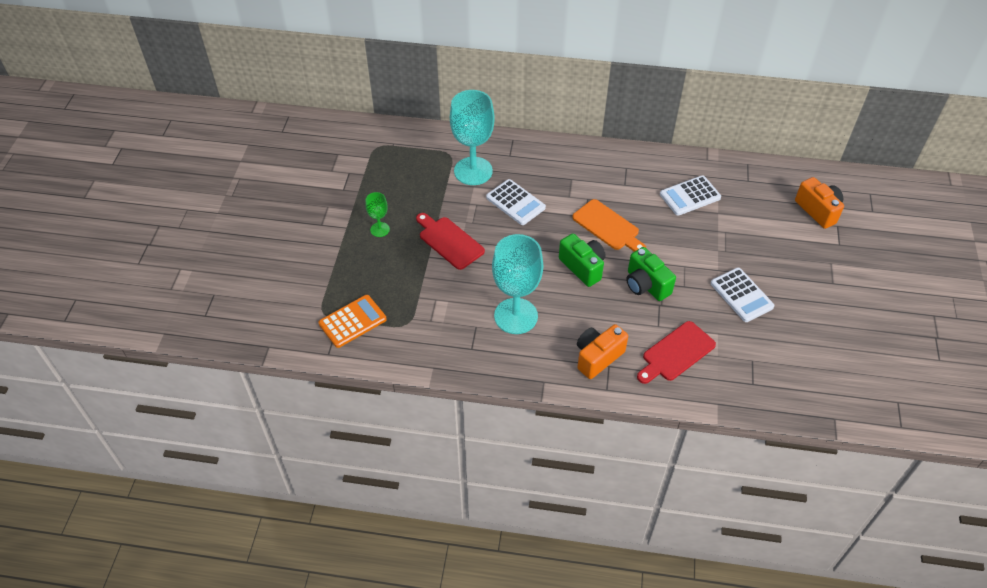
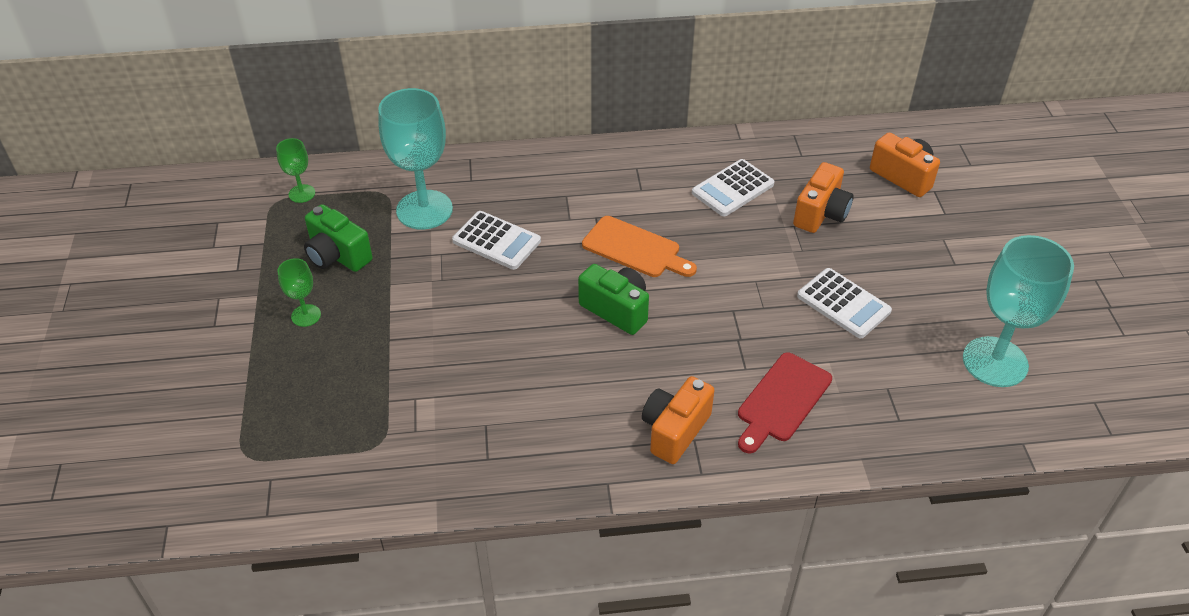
camera: 15 degrees left, 5 degrees down
orange calculator [318,295,387,348] -> none
red cutting board [416,213,485,270] -> none
turquoise goblet [492,234,543,334] -> turquoise goblet moved to [963,235,1074,387]
green camera [626,247,676,301] -> green camera moved to [304,204,373,272]
none -> green goblet [276,138,315,203]
none -> orange camera [793,162,853,233]

